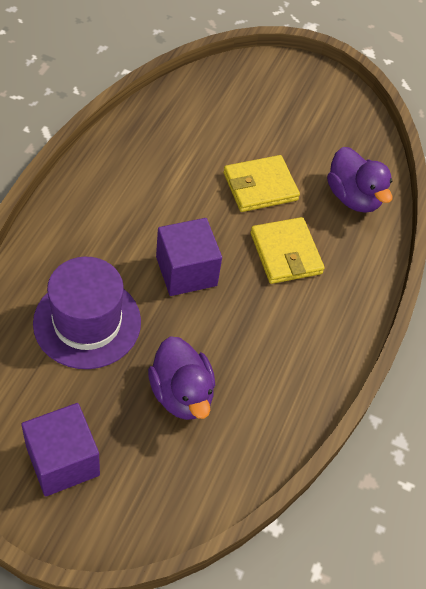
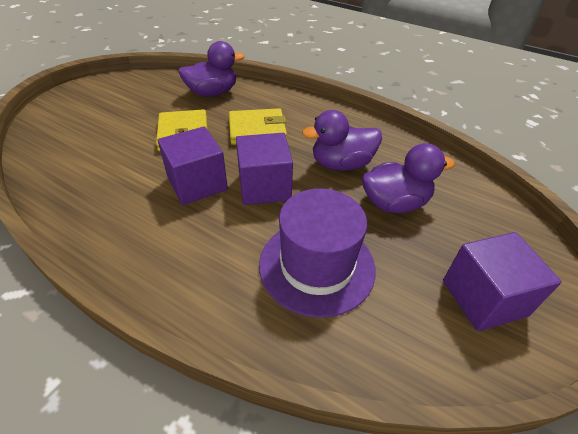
camera: 75 degrees left, 10 degrees down
none -> purple cube [158,126,228,205]
none -> purple duck [302,110,382,171]

